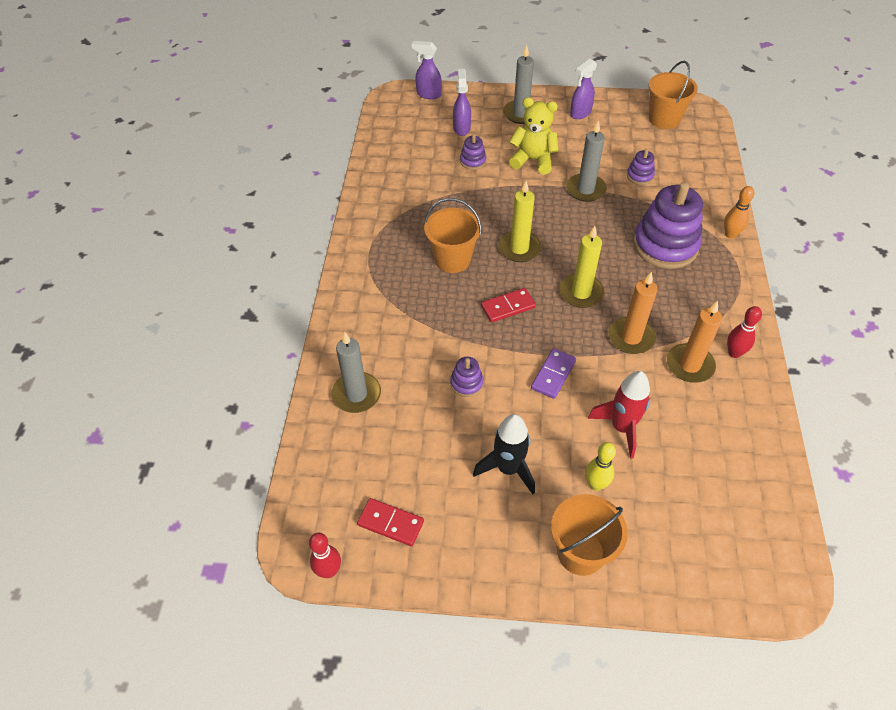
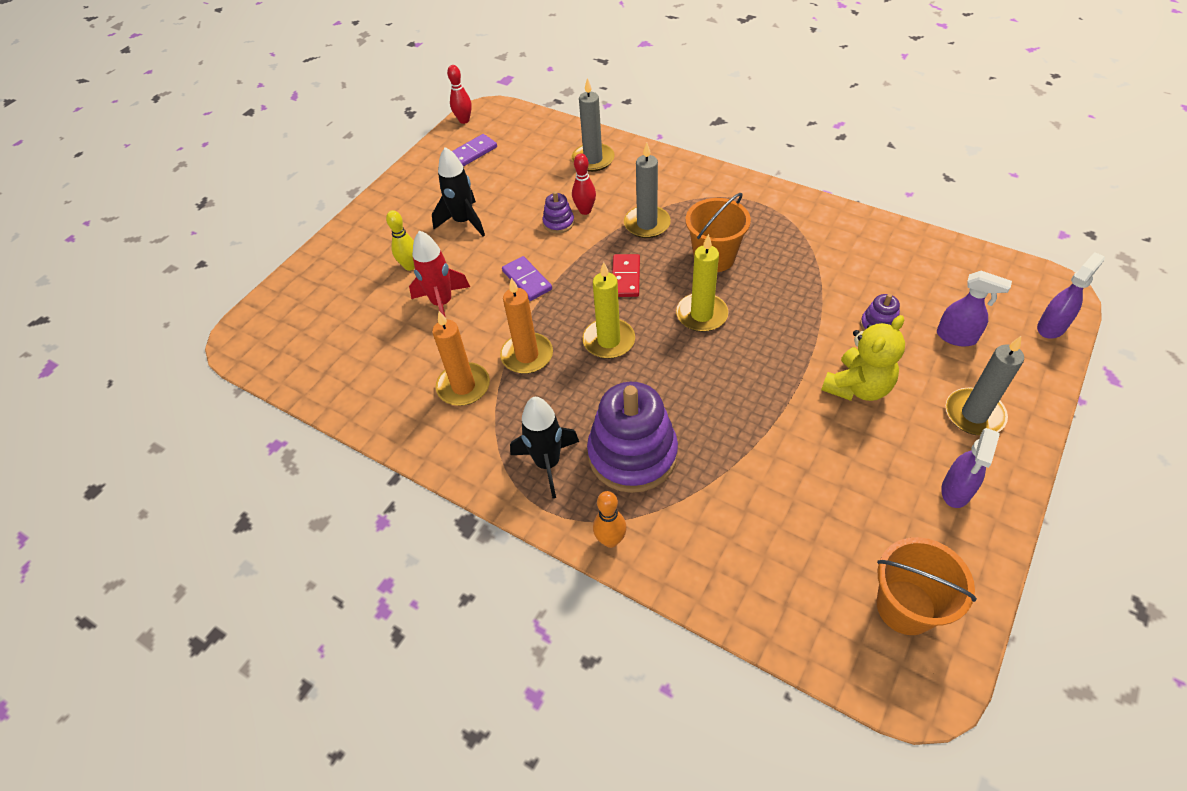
camera: 120 degrees right, 0 degrees up
red domino [357,498,424,546] -> purple domino [452,134,497,167]
orange bucket [551,494,628,576] -> none
grey candle [566,120,607,202] -> grey candle moved to [624,142,671,238]
purple spray bottle [570,59,597,119] -> purple spray bottle turned 135 degrees counterclockwise [941,428,1000,508]
purple stacking toy [627,149,655,185] -> none
red bowling pin [727,306,762,358] -> red bowling pin moved to [572,153,596,215]
none -> black rocket [510,397,579,498]

